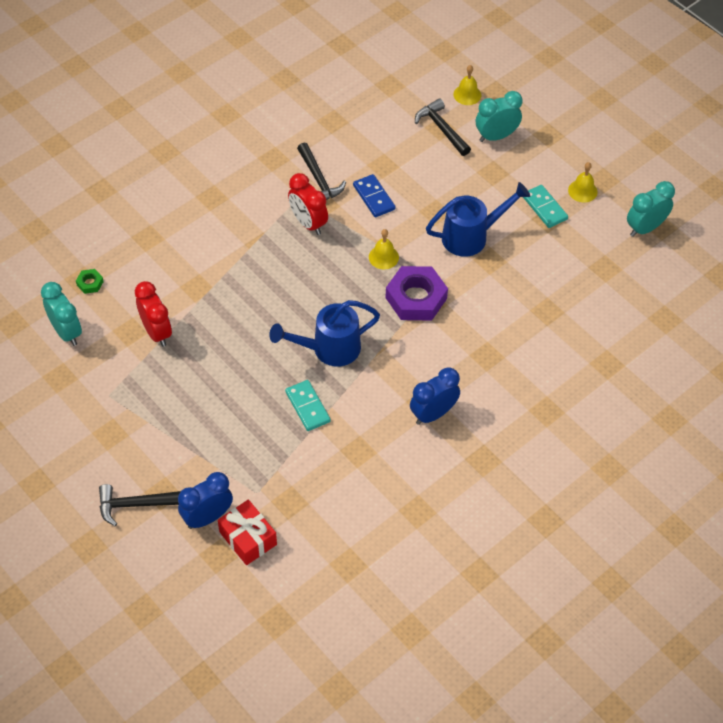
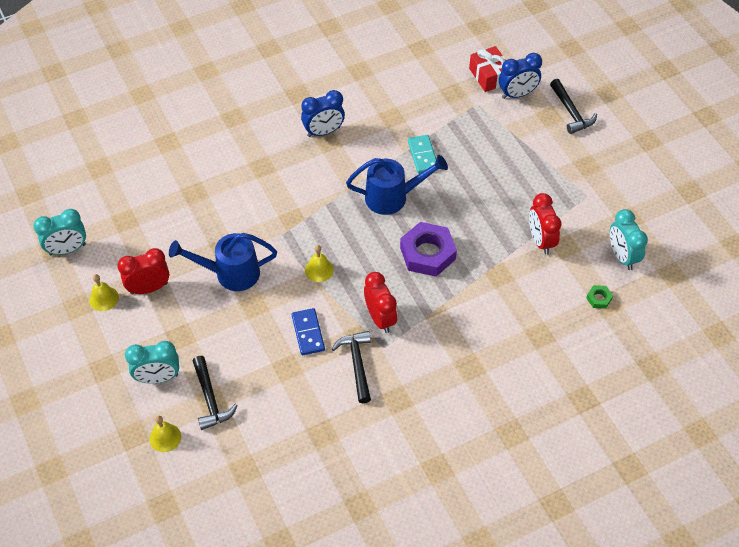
camera: 165 degrees left, 0 degrees up
black hammer [99,484,181,526] -> black hammer turned 60 degrees clockwise [550,79,597,134]
purple nut [385,266,448,321] -> purple nut moved to [400,222,457,277]
turquoise domino [523,185,568,228] -> red clock [117,248,169,294]

